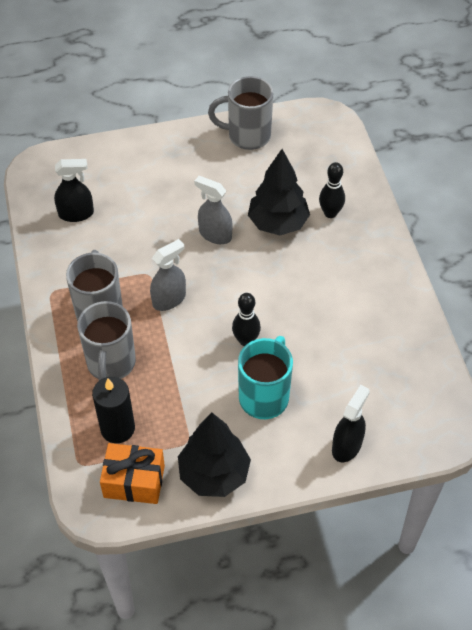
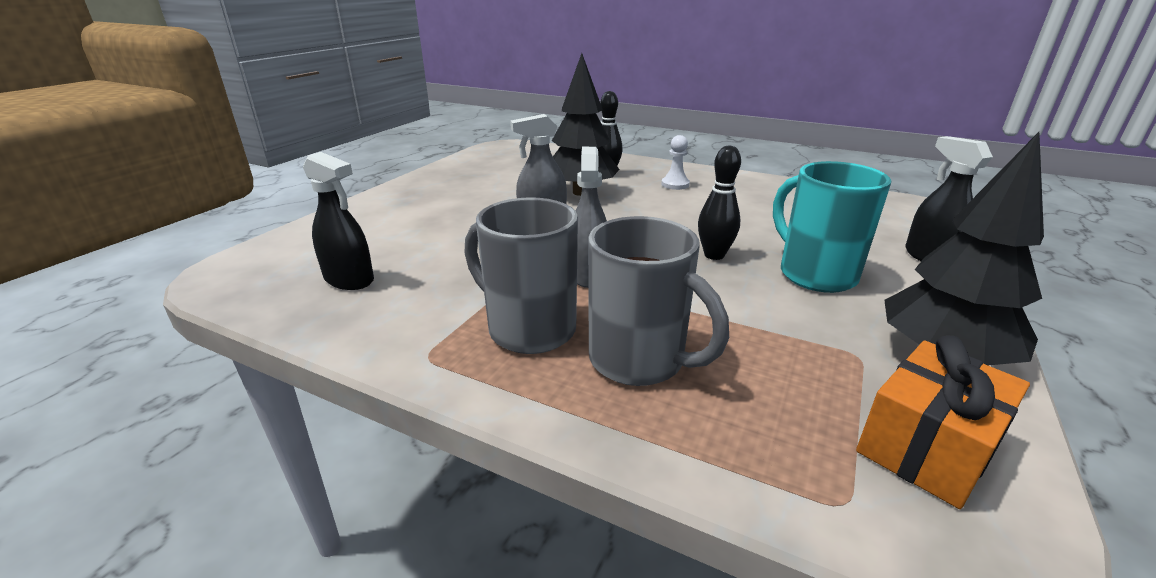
camera: 50 degrees left, 25 degrees down
black spray bottle [54,159,94,222] -> black spray bottle turned 90 degrees clockwise [303,152,374,290]
black candle [92,377,135,443] -> none
grey mug [208,76,273,150] -> none
none -> white pawn [661,135,690,190]

